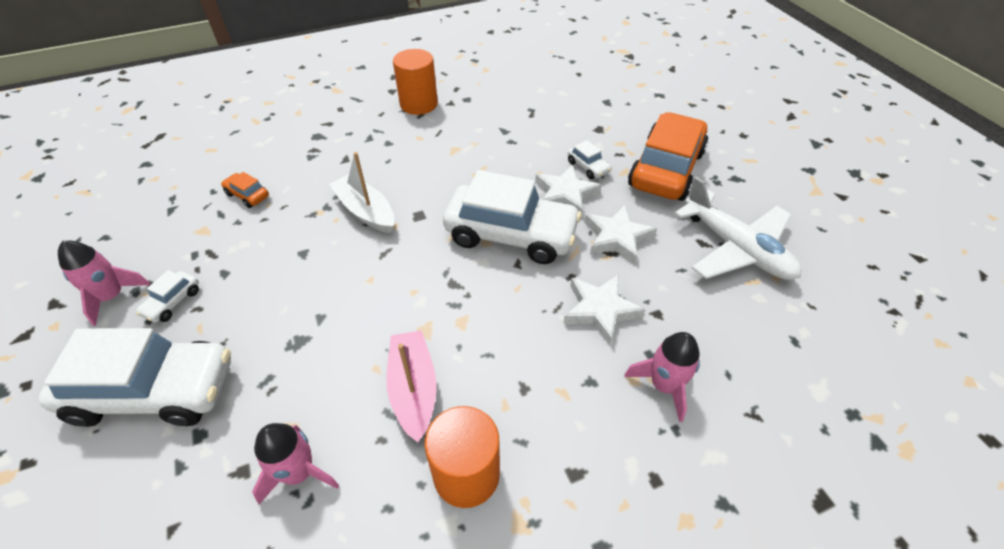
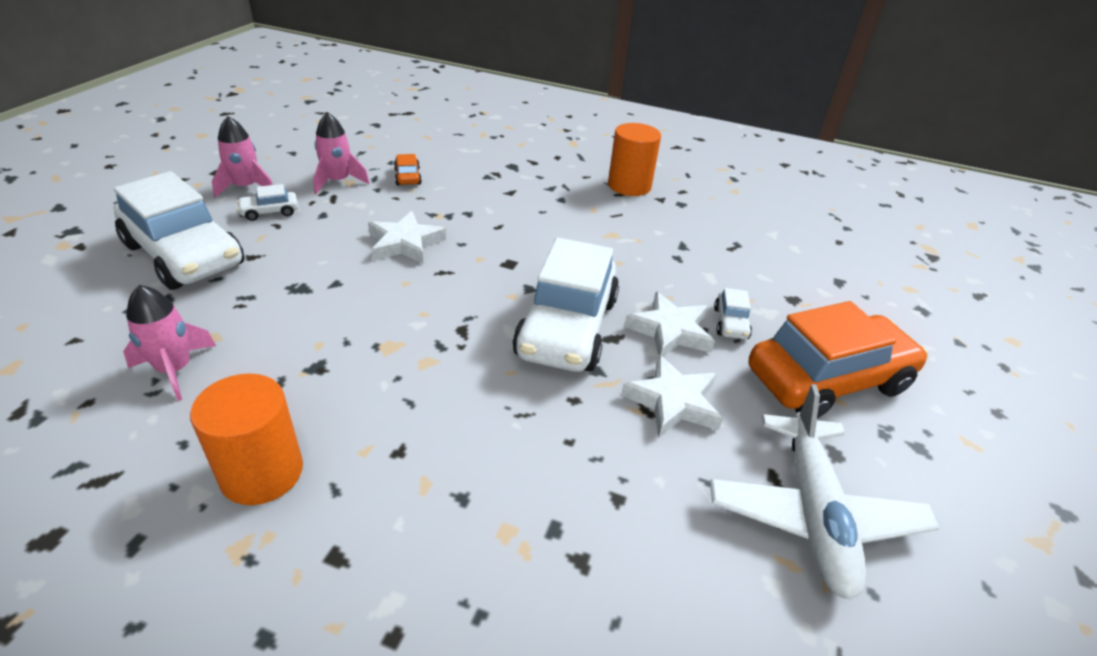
camera: 40 degrees right, 10 degrees down
white boat [329,152,394,233] -> none
pink boat [387,330,436,443] -> none
white car [443,170,582,264] -> white car turned 45 degrees clockwise [513,238,619,372]
white star [563,274,645,345] -> white star moved to [368,211,446,264]
pink rocket [624,332,700,422] -> pink rocket moved to [313,112,370,194]

